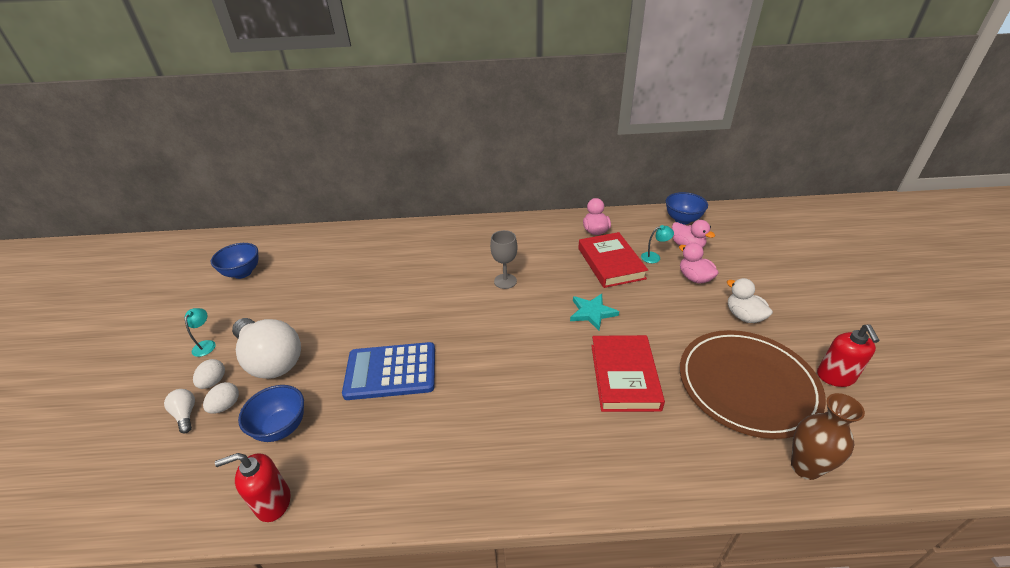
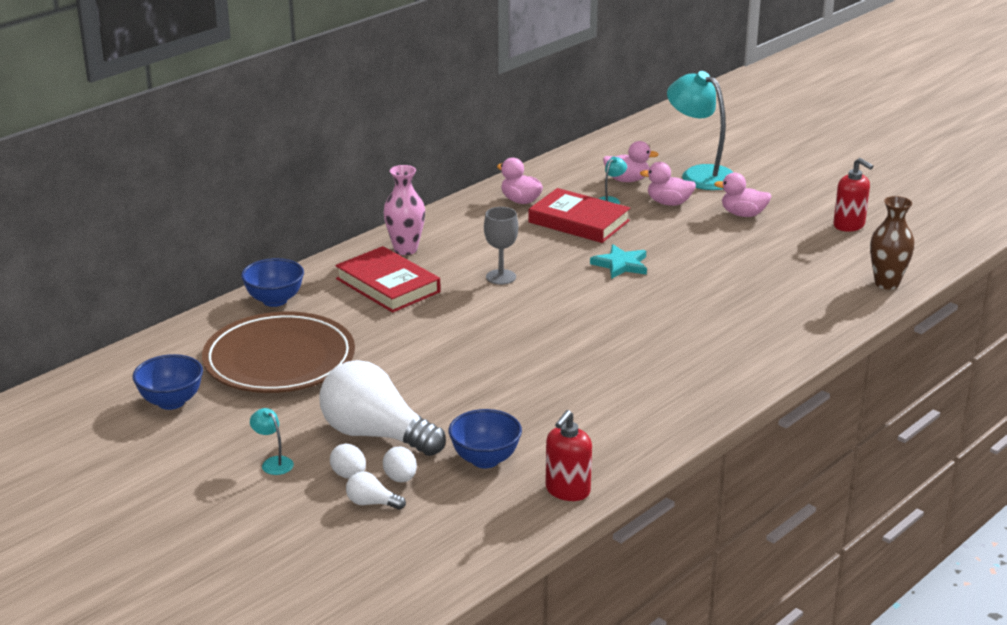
camera: 45 degrees left, 10 degrees down
white light bulb [232,318,301,379] -> white light bulb turned 150 degrees counterclockwise [319,360,446,456]
blue calculator [342,342,435,400] -> none
red book [591,335,665,412] -> red book moved to [335,246,441,313]
blue bowl [666,192,708,225] -> blue bowl moved to [241,258,304,307]
brown plate [680,330,826,439] -> brown plate moved to [202,312,355,393]
white duck [727,278,773,323] -> pink duck [714,173,772,217]
none -> pink vase [384,165,425,255]
none -> turquoise lamp [667,71,733,190]

